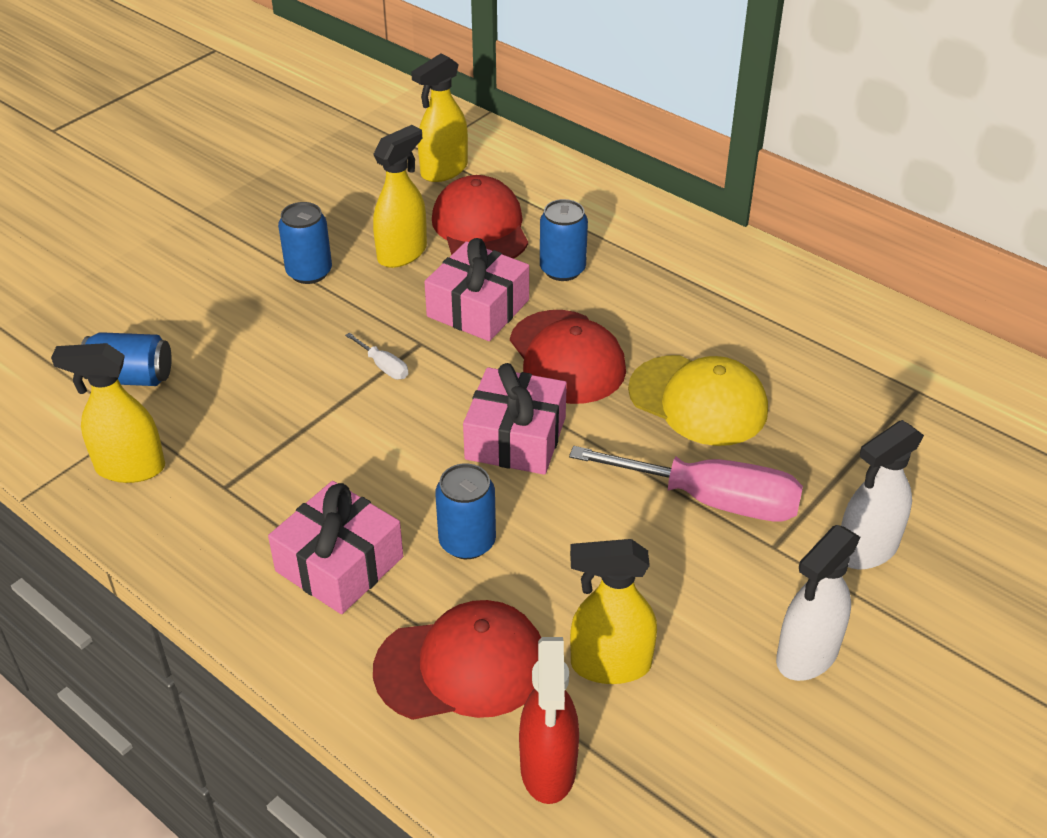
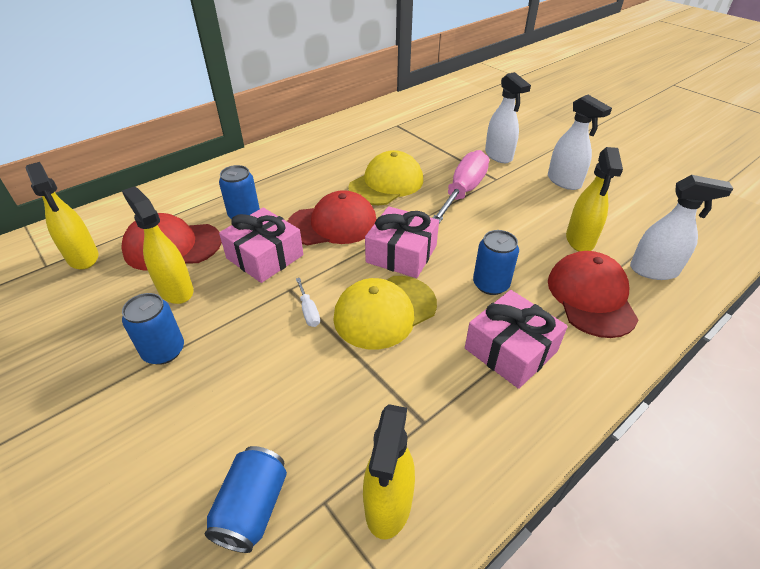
camera: 80 degrees left, 0 degrees up
white screwdriver [345,332,408,379] -> white screwdriver turned 105 degrees clockwise [296,278,320,327]
red spray bottle [519,637,579,804] -> white spray bottle [630,175,733,280]
none -> yellow cap [333,276,437,350]

